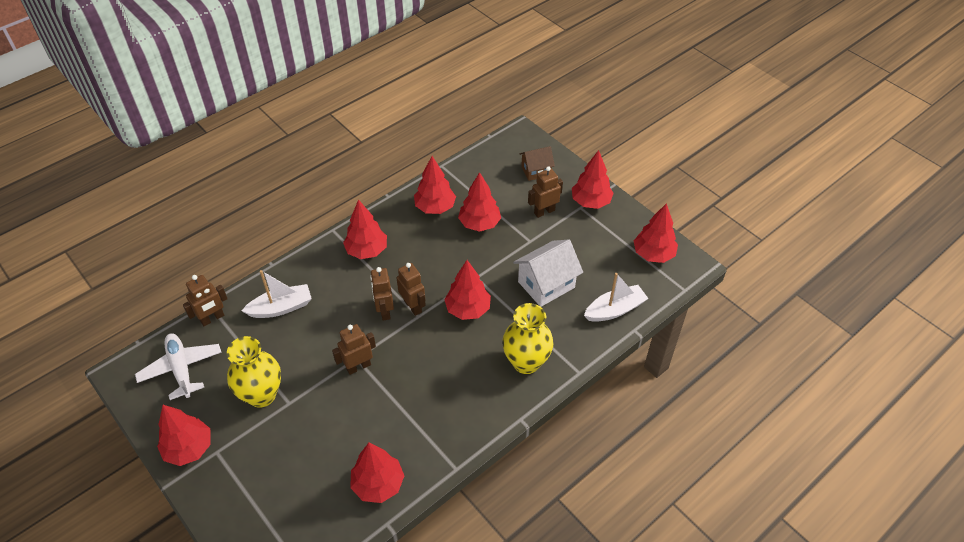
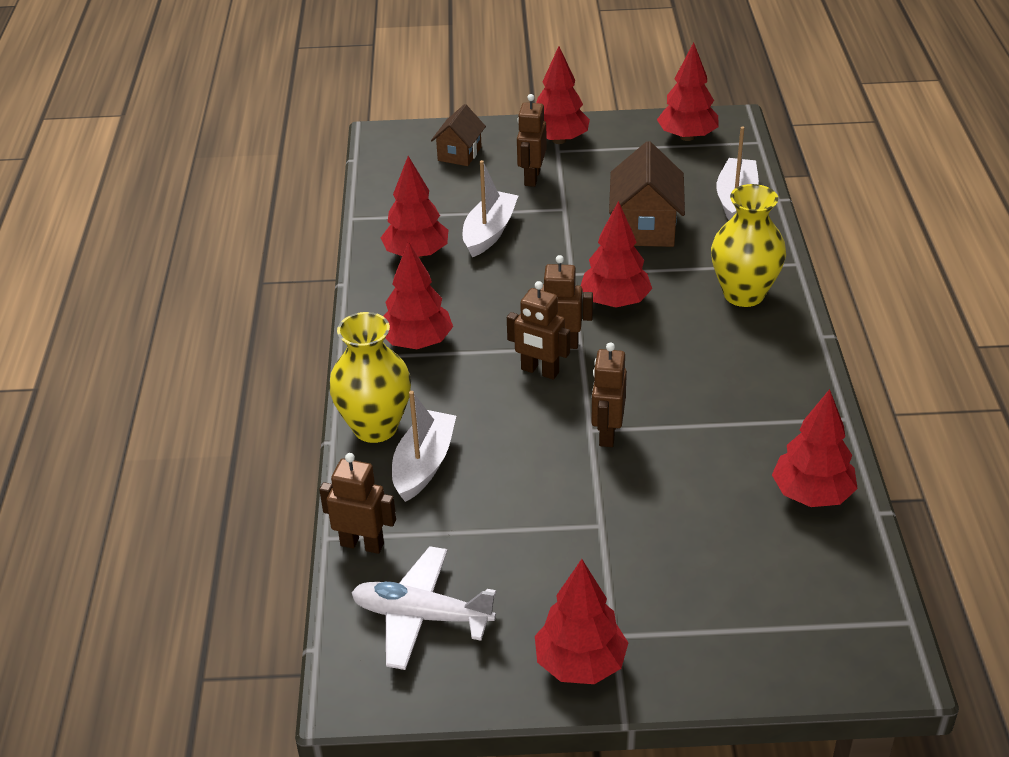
camera: 50 degrees left, 10 degrees down
brown robot [183,275,228,326] -> brown robot turned 75 degrees counterclockwise [319,453,396,554]
yellow vase [227,336,281,408] -> yellow vase moved to [329,312,411,443]
red tree [458,172,501,232] -> white boat [463,160,518,257]
white house [513,240,583,307] -> brown house [609,141,685,247]

